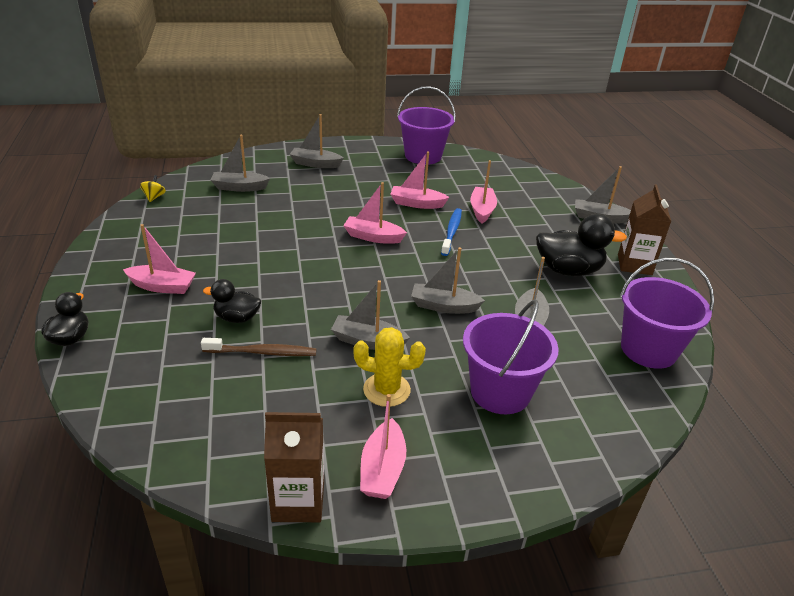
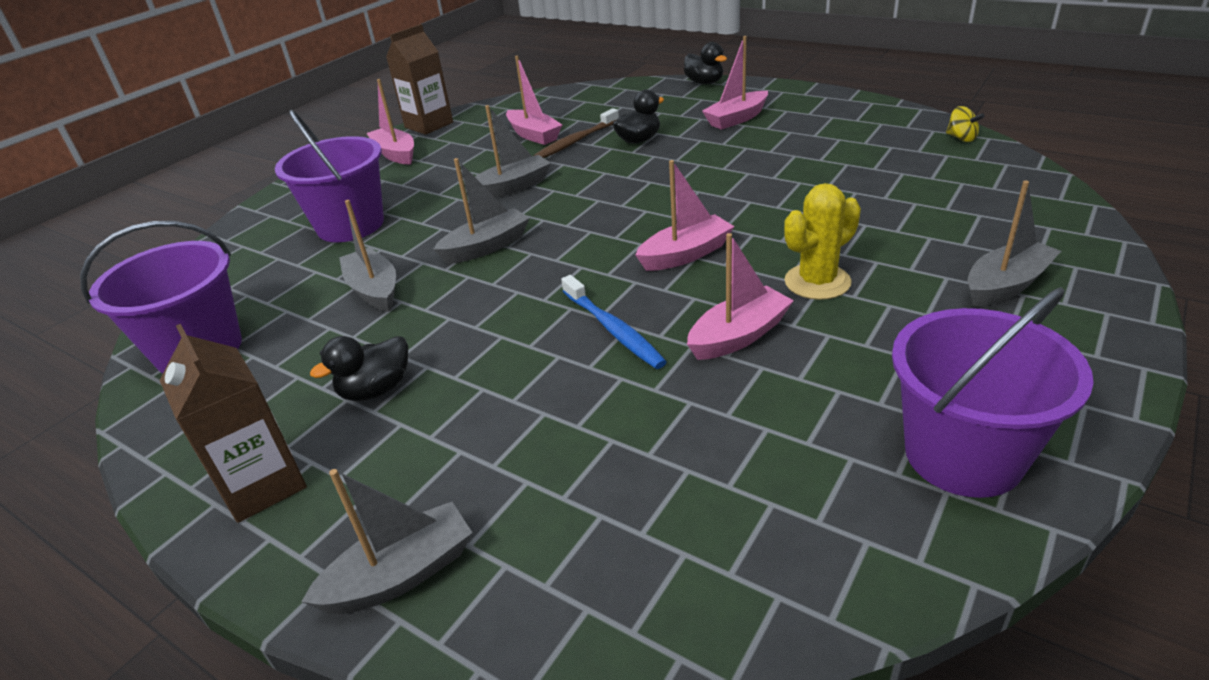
camera: 140 degrees right, 0 degrees up
grey boat [211,135,270,192] -> none
yellow cactus [354,327,426,407] -> yellow cactus moved to [784,183,861,300]
pink boat [470,160,497,223] -> pink boat moved to [506,56,562,145]
black duck [536,214,627,276] -> black duck [310,336,408,401], size x0.59

